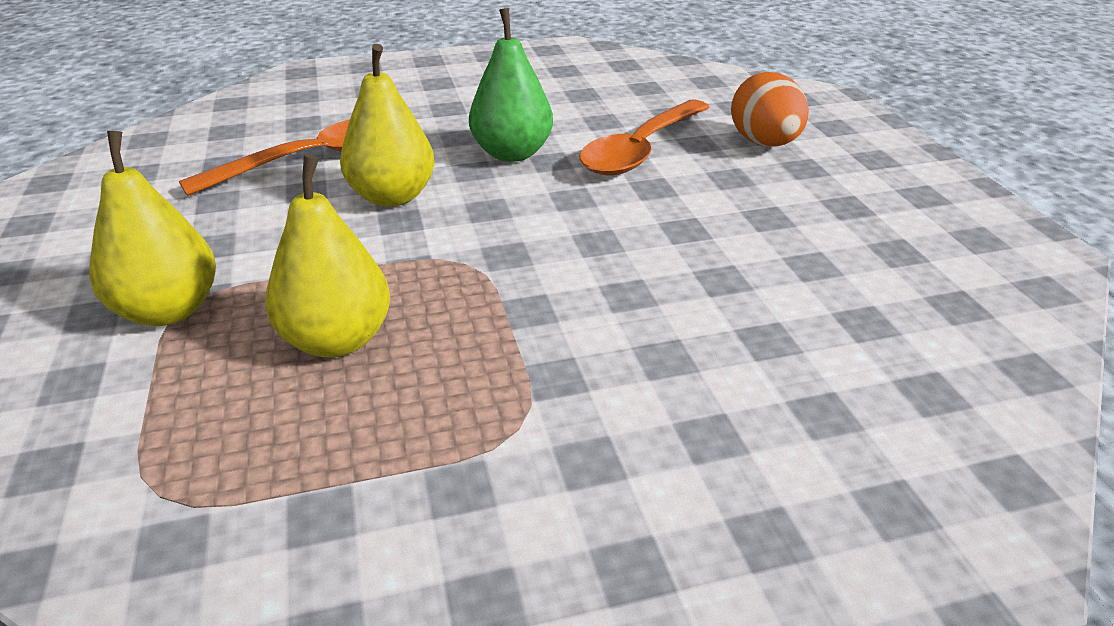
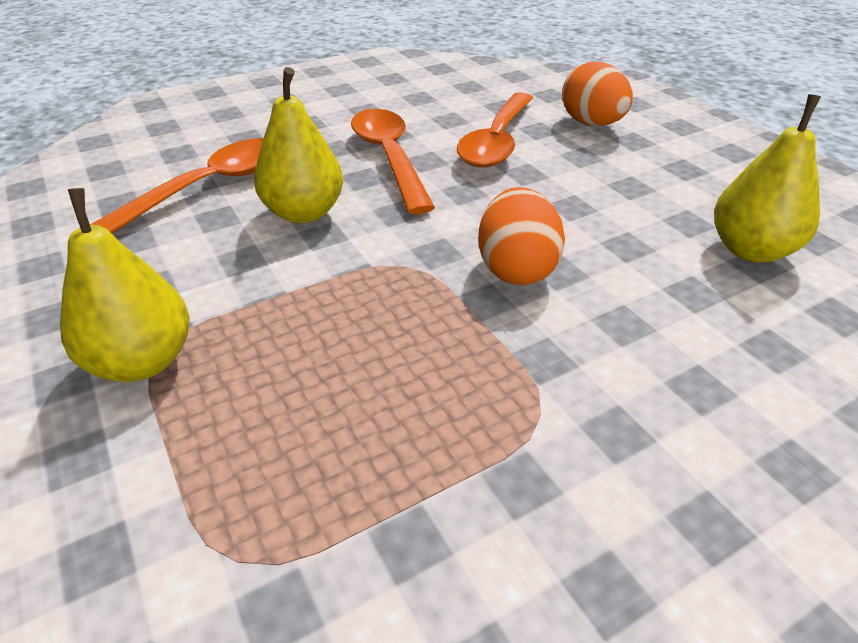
camera: 15 degrees left, 5 degrees up
yellow pear [265,155,390,358] -> yellow pear moved to [714,94,821,263]
green pear [469,8,553,162] -> orange spoon [351,109,435,214]
none -> orange egg [478,187,565,285]

